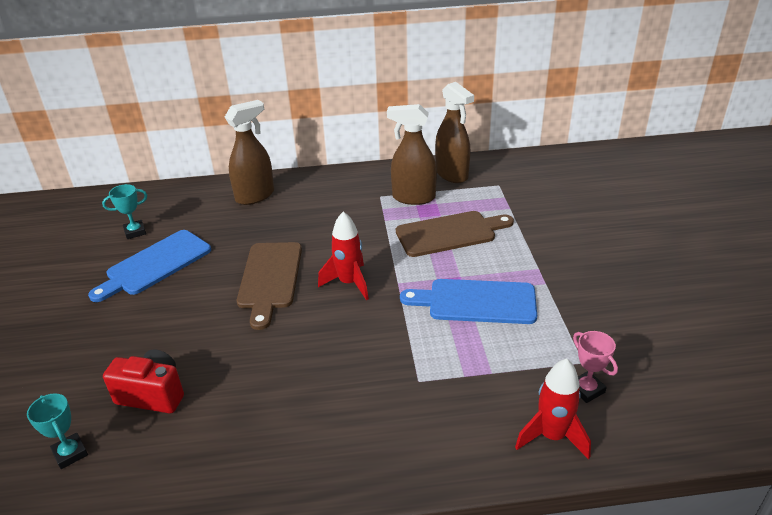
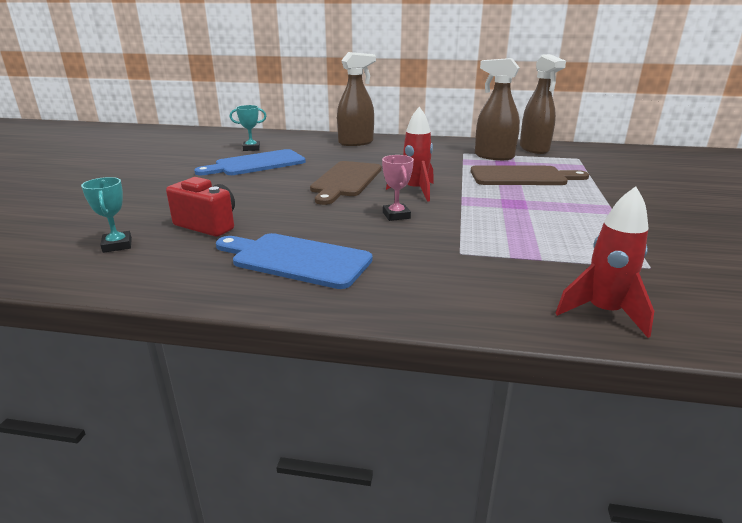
camera: 15 degrees right, 10 degrees down
blue cutting board [400,279,537,324] -> blue cutting board moved to [216,233,373,289]
pink trophy [573,331,618,403] -> pink trophy moved to [382,155,414,221]

